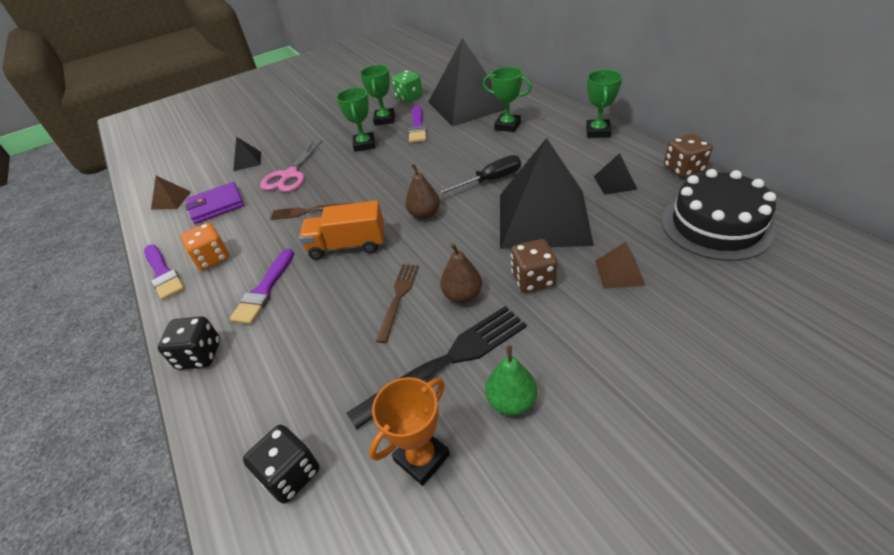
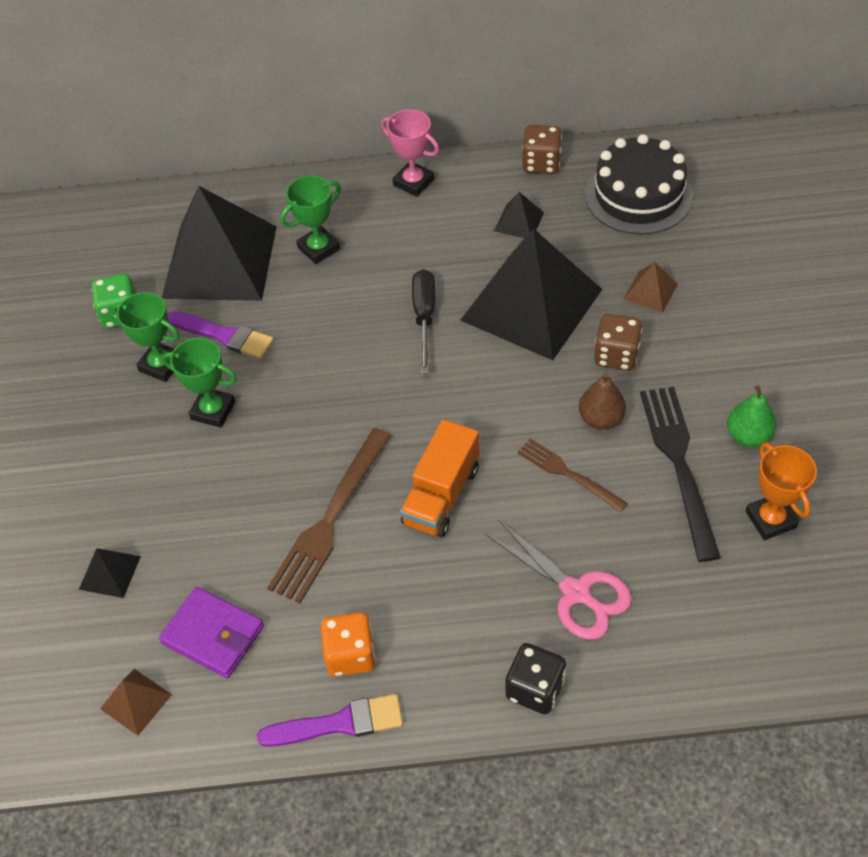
camera: 65 degrees left, 10 degrees up
purple wallet [185,182,244,224] -> purple wallet turned 60 degrees counterclockwise [159,587,264,678]
purple brush [229,249,294,324] -> none
black dice [243,425,319,504] -> none
pink scissors [260,140,323,192] -> pink scissors moved to [485,520,632,640]
brown fork [270,203,352,220] -> brown fork [267,428,392,603], size x1.67
brown pear [405,164,440,220] -> none
green trophy [586,70,622,138] -> pink trophy [381,109,439,197]

